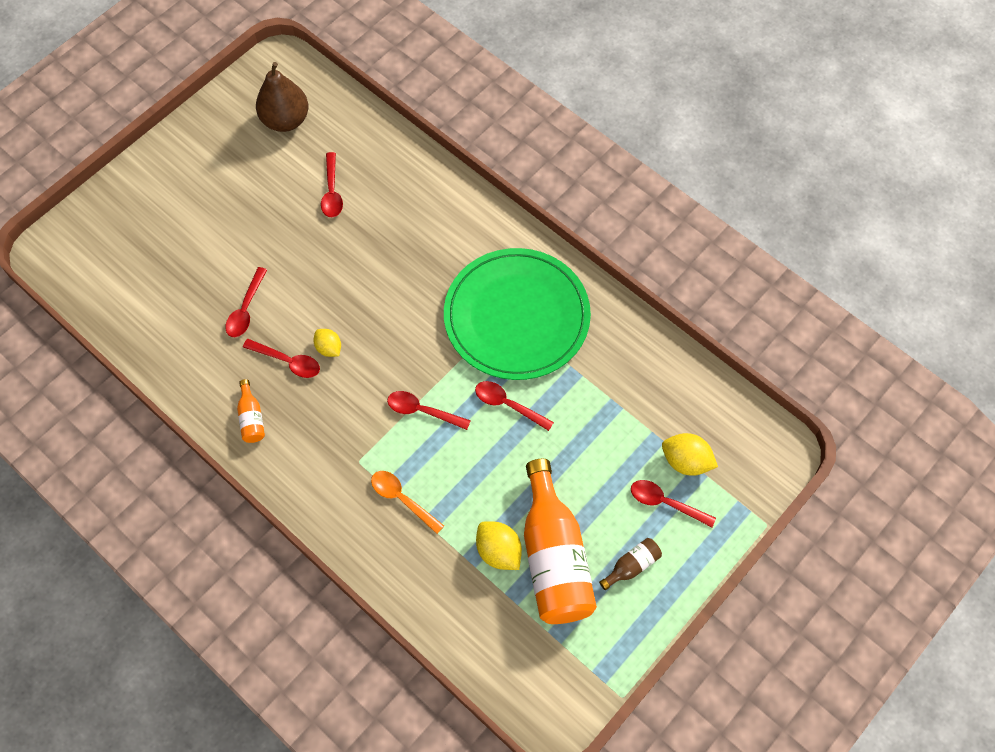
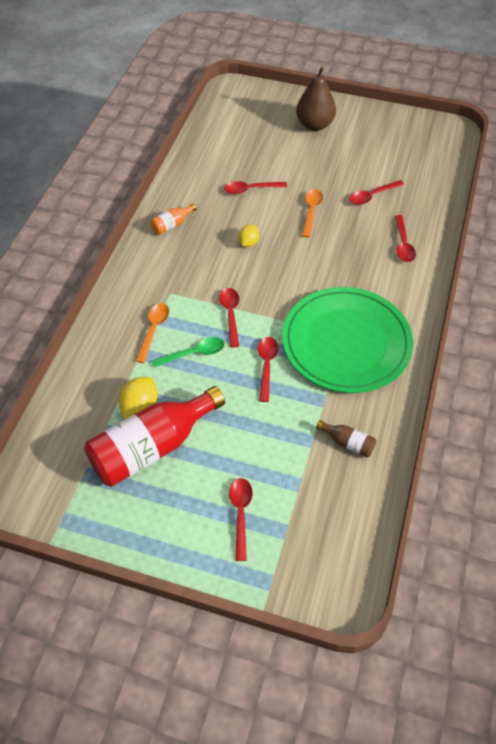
camera: 65 degrees right, 10 degrees down
red spoon [243,339,320,378] -> red spoon moved to [395,215,416,262]
brown pear [256,62,308,132] -> brown pear moved to [296,66,336,131]
orange bottle [524,459,597,624] -> red bottle [84,386,225,487]
brown bottle [599,538,662,590] -> brown bottle moved to [316,420,377,458]
yellow lemon [662,433,718,476] -> none
none -> green spoon [152,337,225,368]
none -> orange spoon [302,189,323,238]

